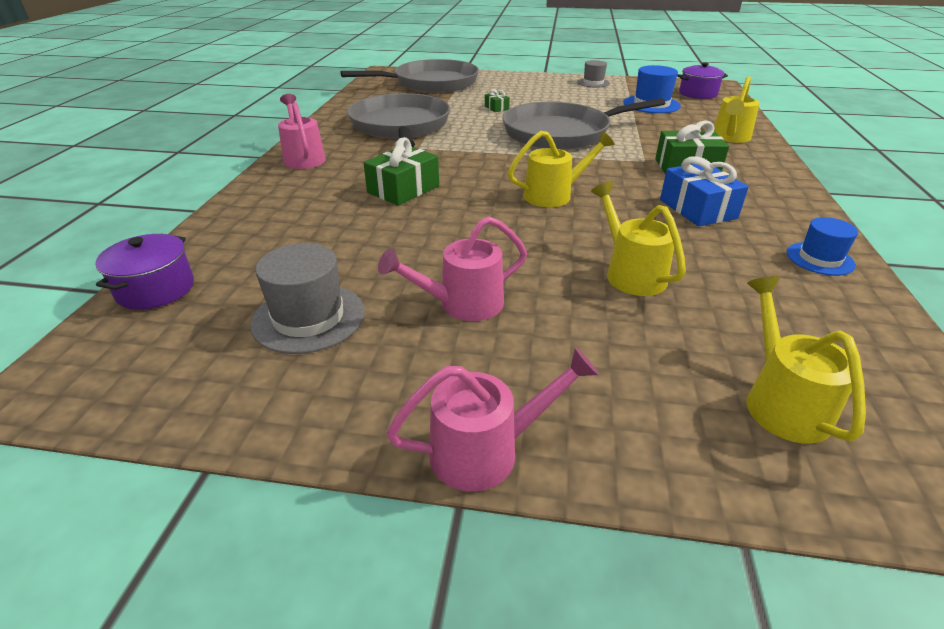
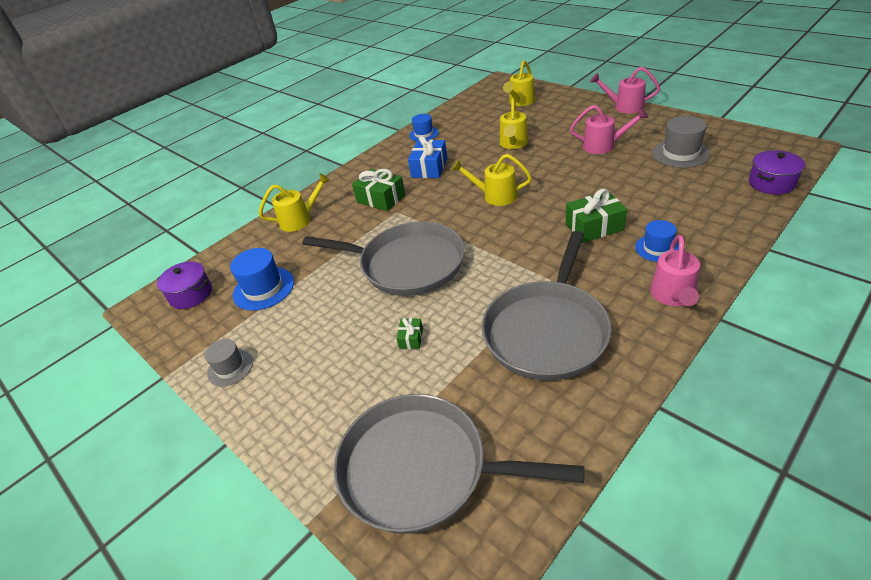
camera: 140 degrees left, 5 degrees up
none -> blue hat [635,220,679,262]

